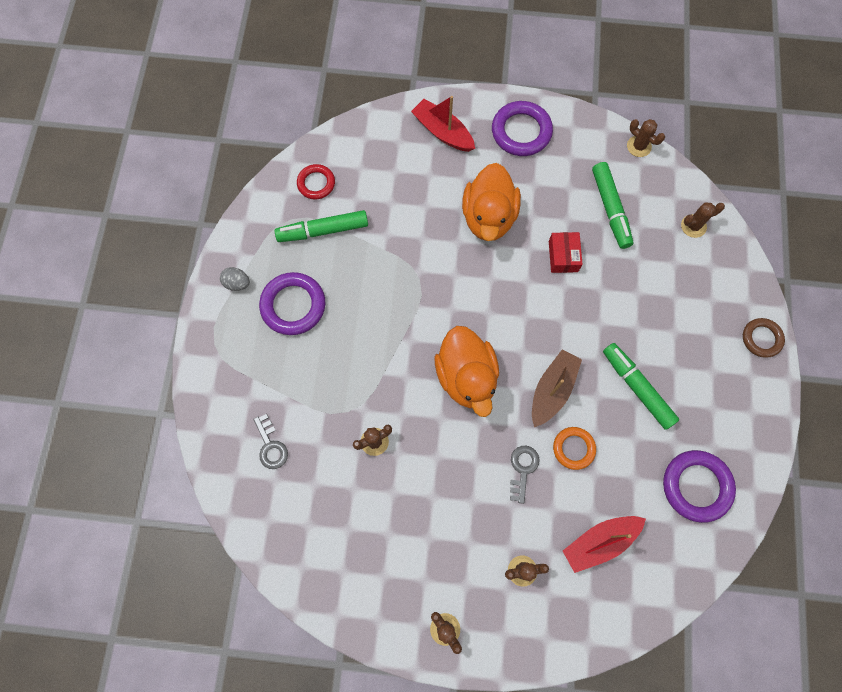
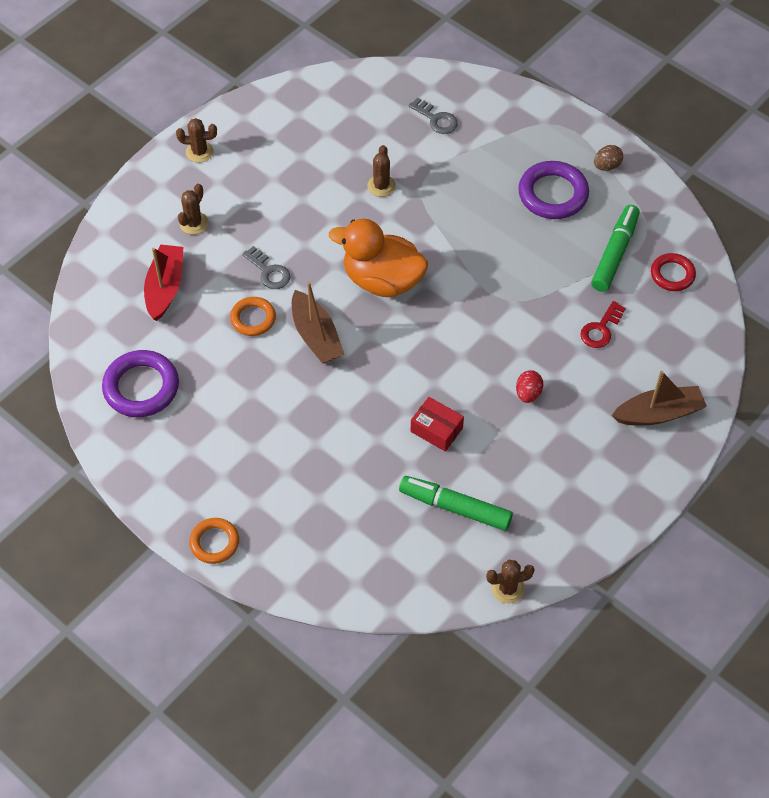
camera: 125 degrees right, 15 degrees down
grey egg [220,267,250,291] -> brown egg [594,145,623,171]
grey key [253,414,288,469] -> grey key turned 150 degrees counterclockwise [409,98,458,134]
red boat [411,96,475,152] -> brown boat [612,371,707,425]
orange duck [462,163,521,241] -> red egg [516,370,543,403]
purple ring [492,101,553,156] -> none
green marker [603,343,679,430] -> none
brown cactus [681,202,725,238] -> none
brown ring [743,318,785,358] -> orange ring [189,518,239,564]
none -> red key [580,301,626,348]

